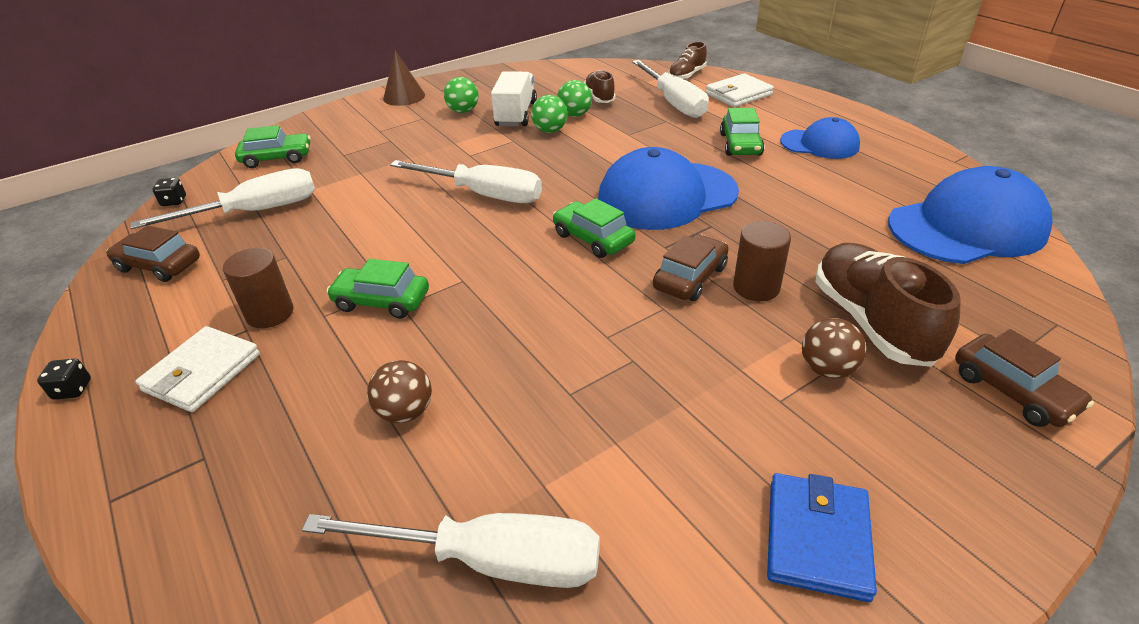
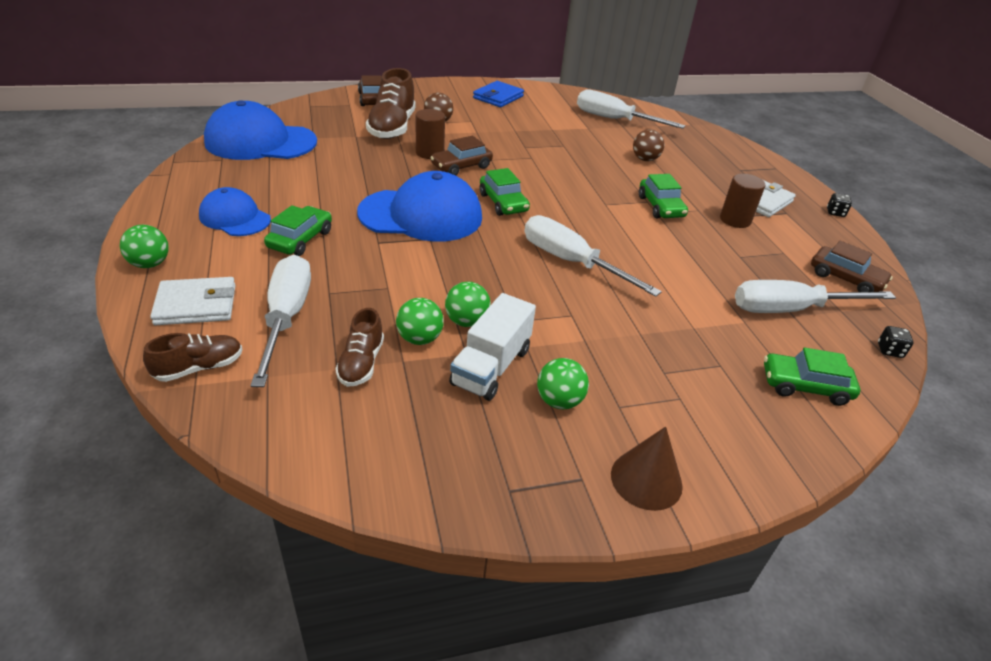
camera: 165 degrees left, 0 degrees up
green car [326,259,429,319] -> green car turned 45 degrees clockwise [639,174,688,218]
none -> green ball [120,225,169,268]

